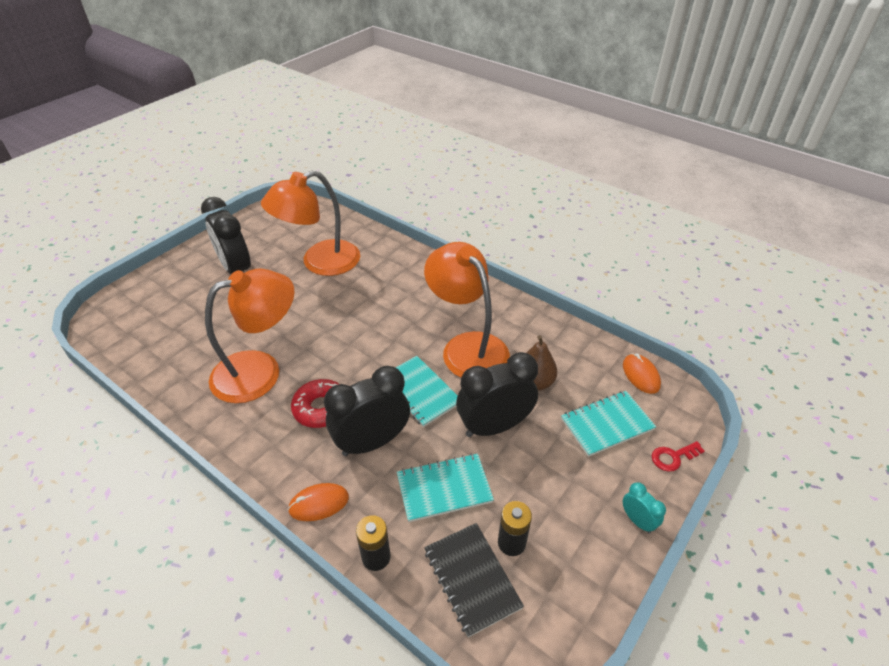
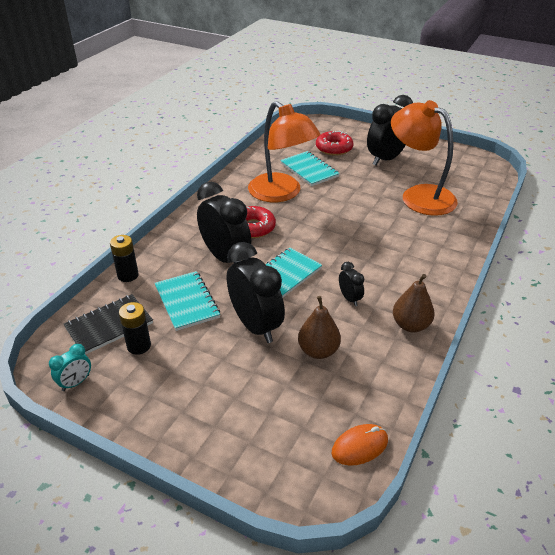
camera: 80 degrees right, 5 degrees down
orange mouse [288,483,349,521] -> none
orange lamp [424,242,510,378] -> black clock [339,262,364,306]
turquoise notebook [561,391,656,457] -> turquoise notebook moved to [280,151,340,186]
turquoise clock [623,482,666,533] -> turquoise clock moved to [49,344,91,391]
red key [652,441,705,472] -> none
none -> red donut [316,131,354,156]
none -> brown pear [393,274,435,332]

